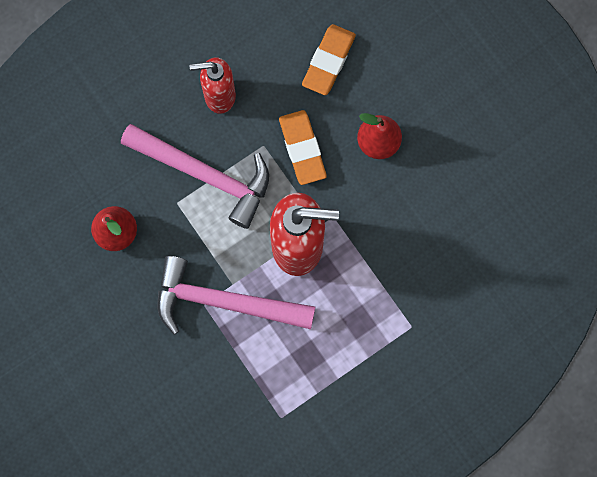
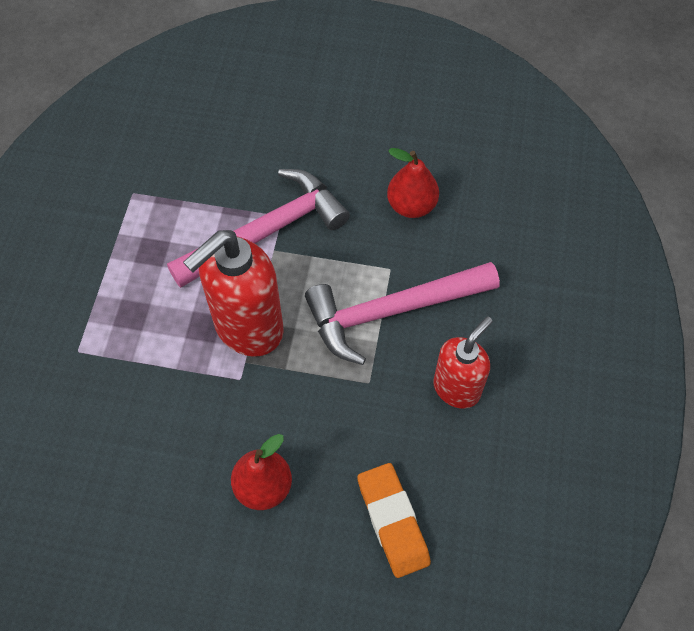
camera: 135 degrees right, 15 degrees down
orange eraser [279,110,327,185] -> none

